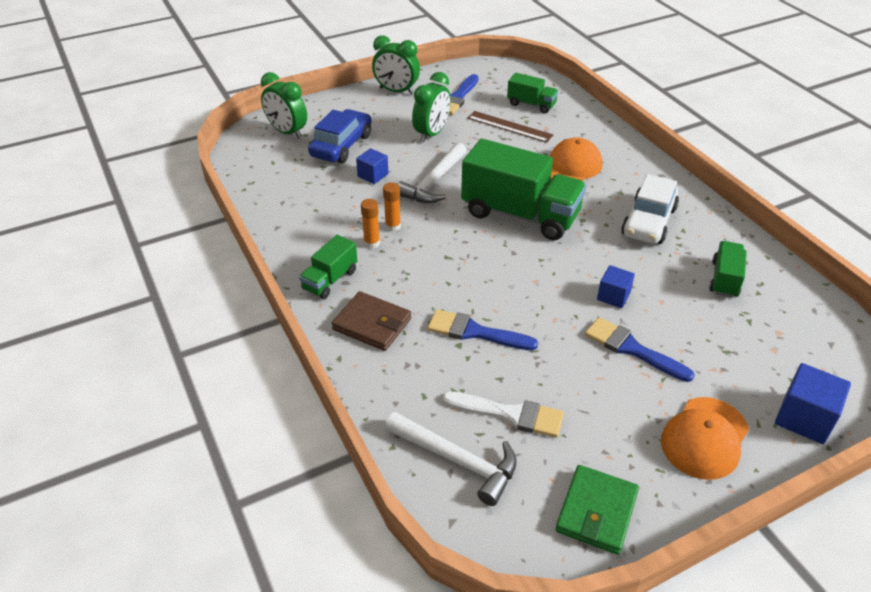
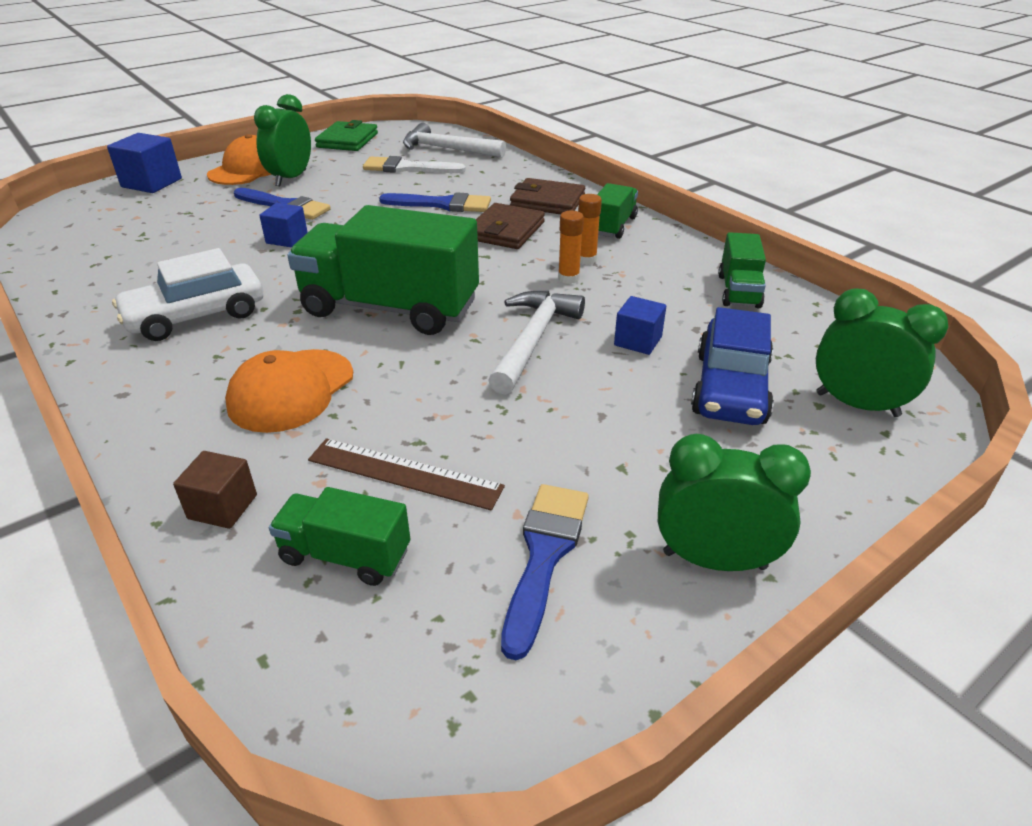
camera: 170 degrees right, 5 degrees down
green clock [412,72,451,142] -> green clock moved to [254,94,311,186]
white car [621,174,679,244] -> white car turned 135 degrees counterclockwise [112,248,263,341]
green truck [709,241,747,298] -> green truck moved to [718,232,766,308]
none -> brown cube [173,451,257,529]
none -> brown wallet [476,203,545,249]

